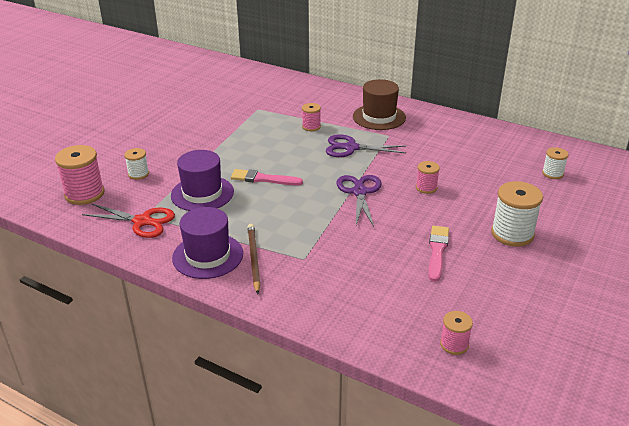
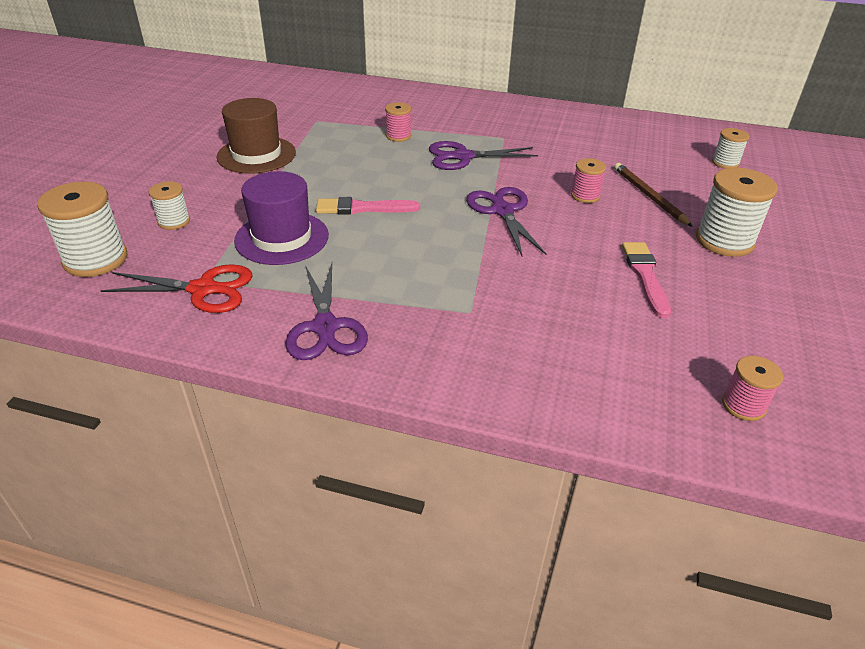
camera: 15 degrees left, 5 degrees up
pink spool [55,145,105,205] -> white spool [37,182,127,277]
purple hat [172,207,243,279] -> purple scissors [285,263,368,360]
brown pencil [247,224,261,294] -> brown pencil moved to [614,163,693,227]
brown hat [353,79,406,130] -> brown hat moved to [217,98,296,174]

